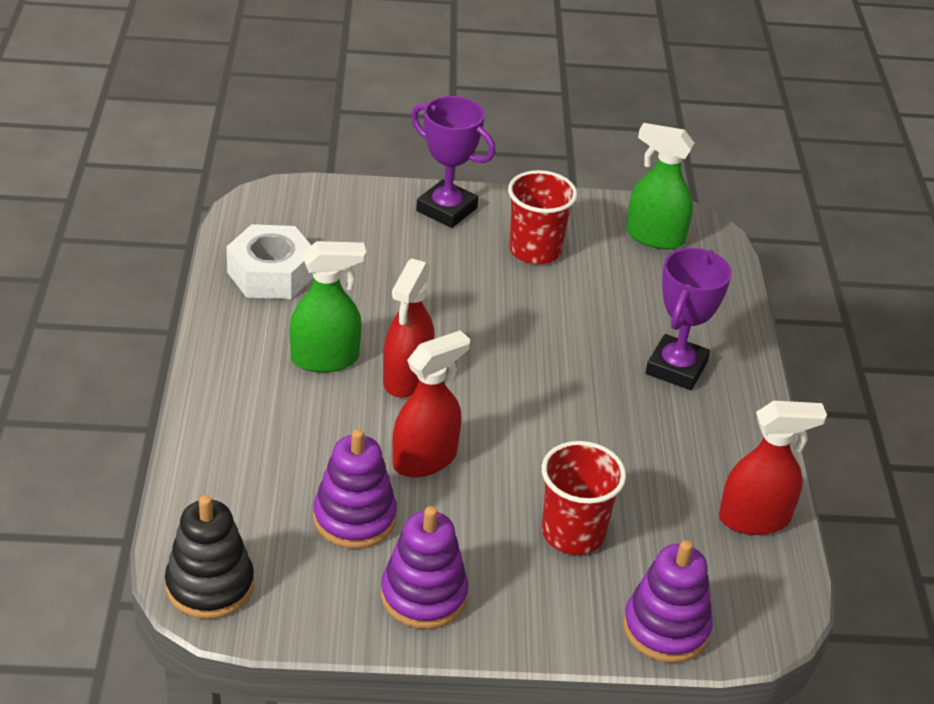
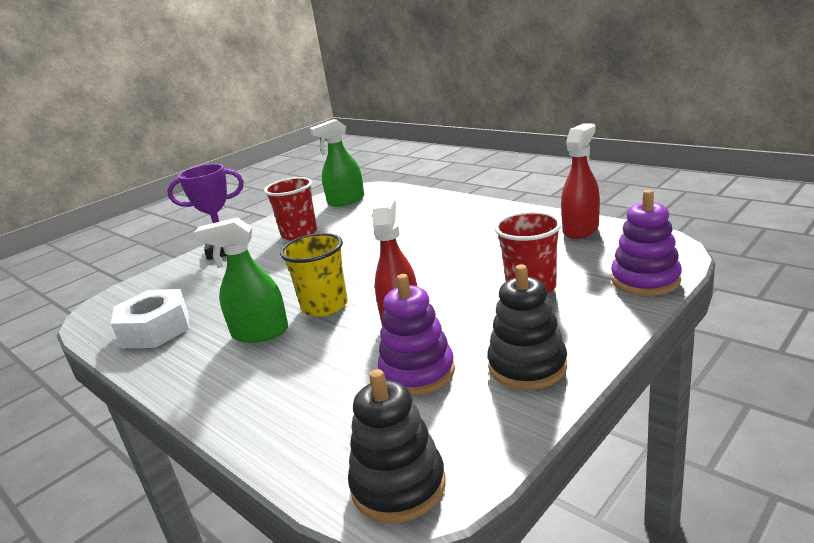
camera: 40 degrees left, 15 degrees down
green spray bottle [290,241,366,373] -> green spray bottle turned 120 degrees counterclockwise [194,217,288,343]
purple stacking toy [381,506,469,629] -> black stacking toy [487,264,567,390]
red spray bottle [383,258,435,398] -> yellow cup [280,233,348,317]
purple trophy [646,248,732,390] -> none

